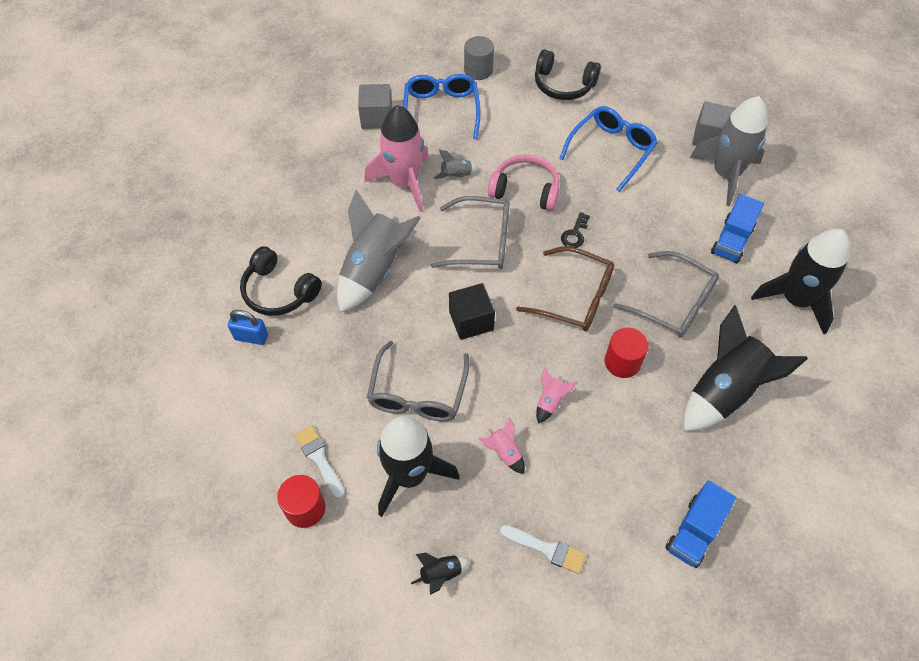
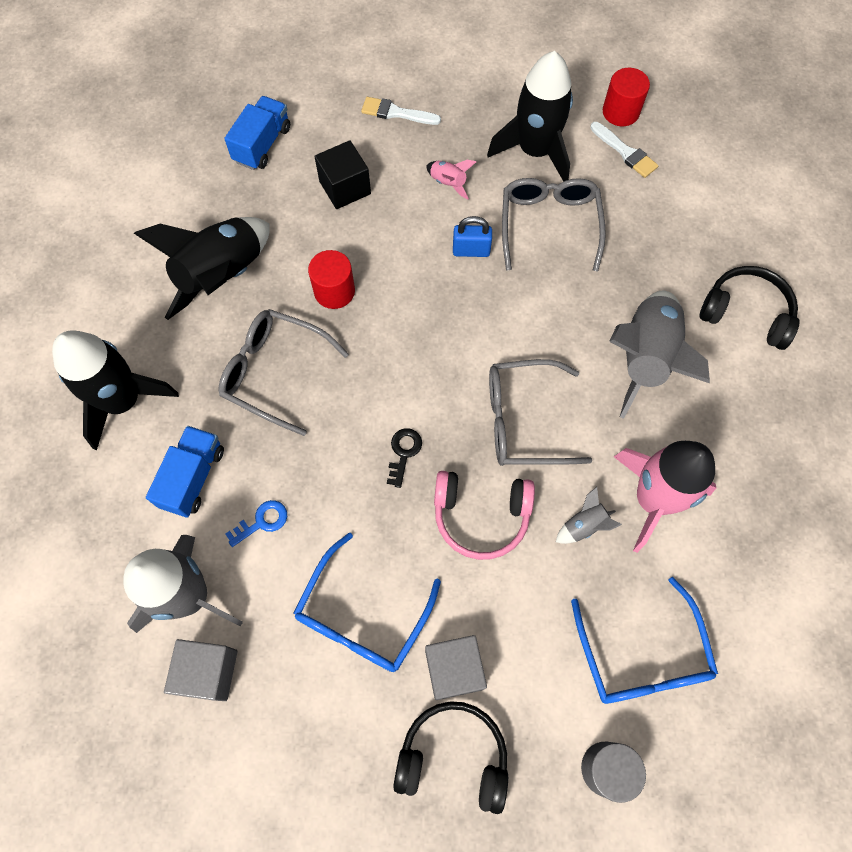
camera: 170 degrees right, 10 degrees up
blue padlock [228,310,268,345] -> blue padlock moved to [453,216,492,257]
grey cube [358,84,392,129] -> grey cube moved to [425,635,487,700]
black rocket [411,553,470,595] -> none
black cube [449,283,495,340] -> black cube moved to [314,140,371,209]
brown glasses [516,246,614,331] -> none
pink rocket [536,367,577,424] -> none
none -> blue key [226,500,287,547]

